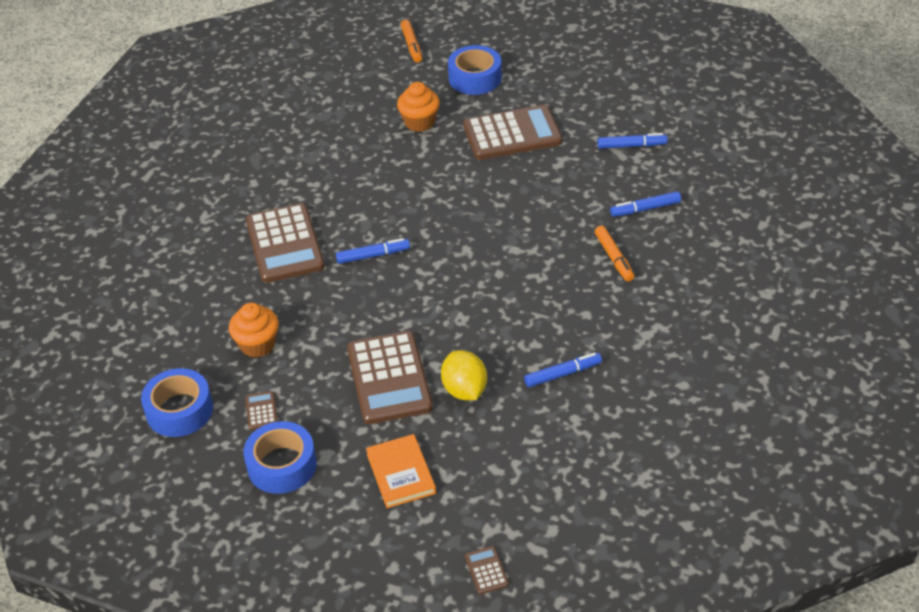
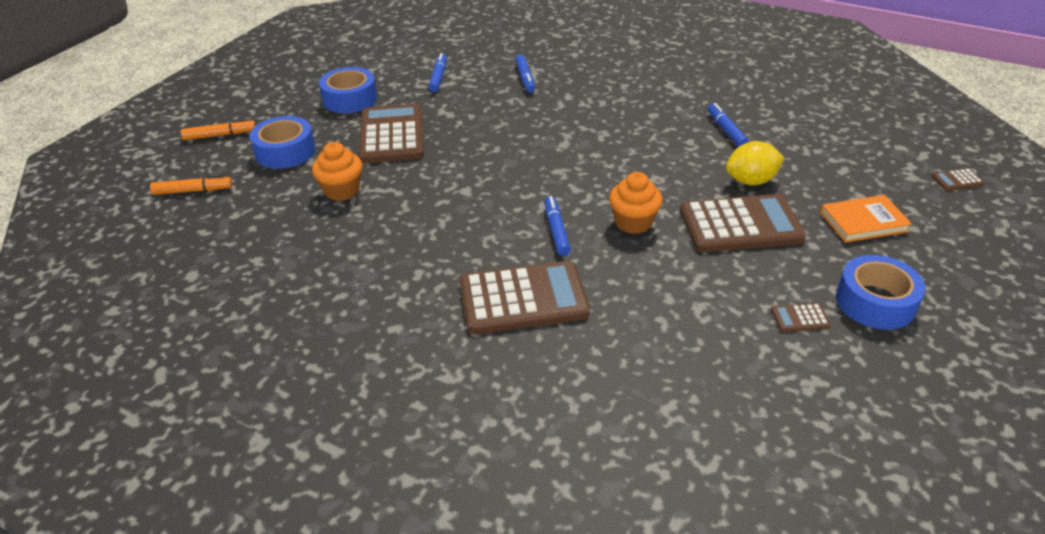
camera: 85 degrees left, 5 degrees down
blue tape [141,368,213,437] -> blue tape moved to [319,67,377,113]
orange cupcake [229,303,279,358] -> orange cupcake moved to [609,172,663,234]
orange marker [595,226,634,282] -> orange marker moved to [181,119,256,140]

